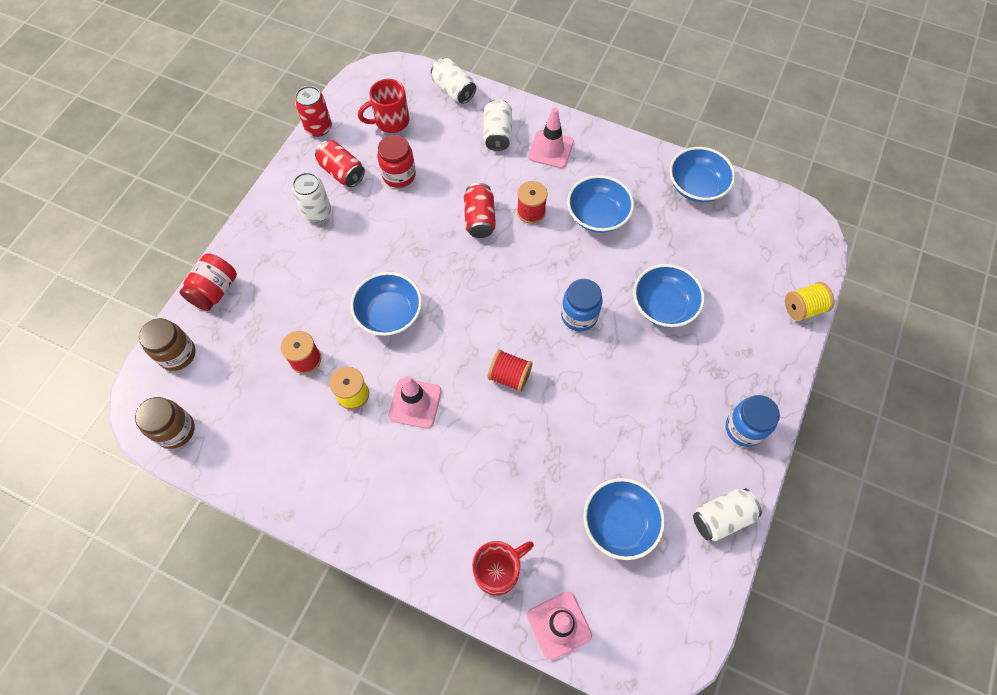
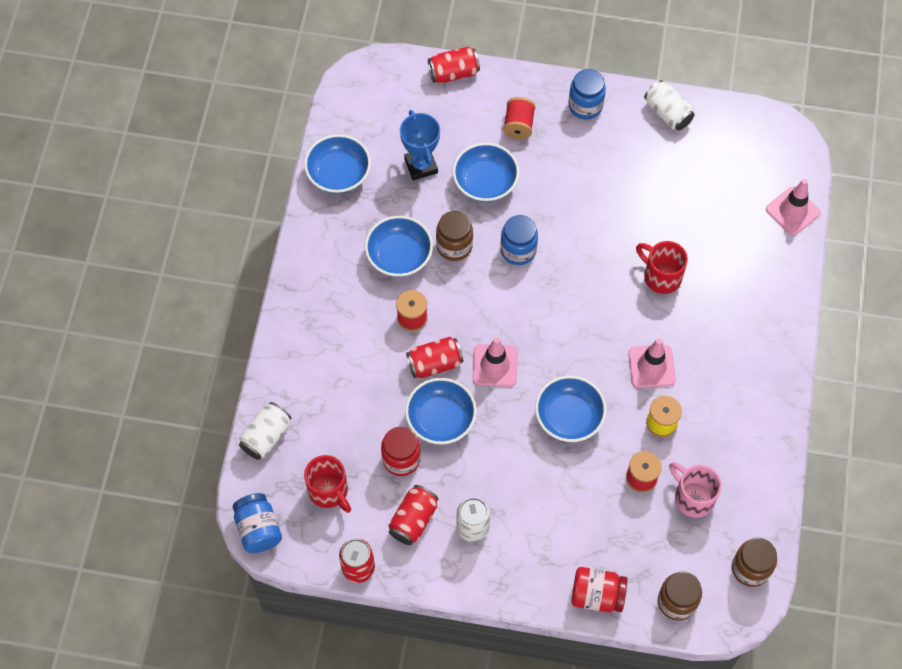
camera: 105 degrees left, 0 degrees up
red mug [472,541,534,596] -> red mug moved to [636,241,688,294]
white can [483,99,512,151] -> none
red spool [487,349,533,392] -> red spool moved to [503,97,536,139]
pink traffic cone [528,107,574,168] -> pink traffic cone moved to [473,337,517,387]
blue bowl [584,478,665,560] -> blue bowl moved to [405,378,477,445]
yellow spool [785,282,834,321] -> red can [428,46,480,83]
none -> blue jar [233,493,282,553]
none -> blue trophy [400,110,440,181]
none -> brown jar [436,211,473,261]
none -> pink mug [669,462,722,518]

